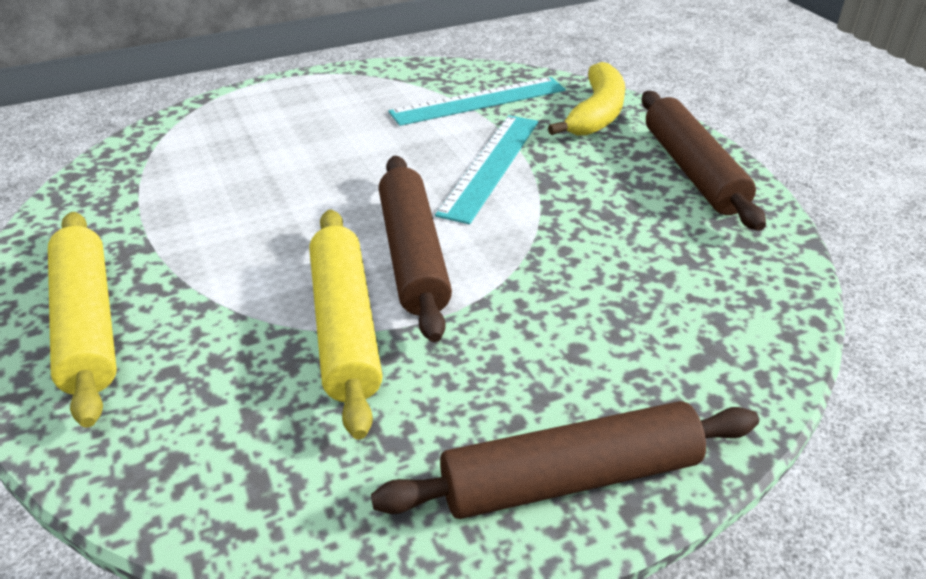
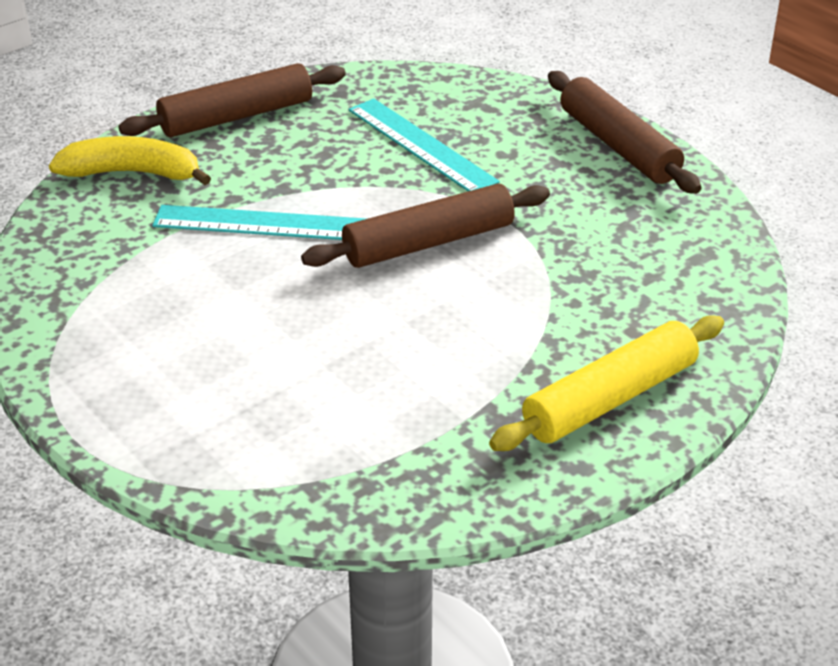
camera: 105 degrees left, 0 degrees up
yellow rolling pin [309,210,382,439] -> none
turquoise ruler [388,77,566,126] -> turquoise ruler moved to [349,98,500,191]

